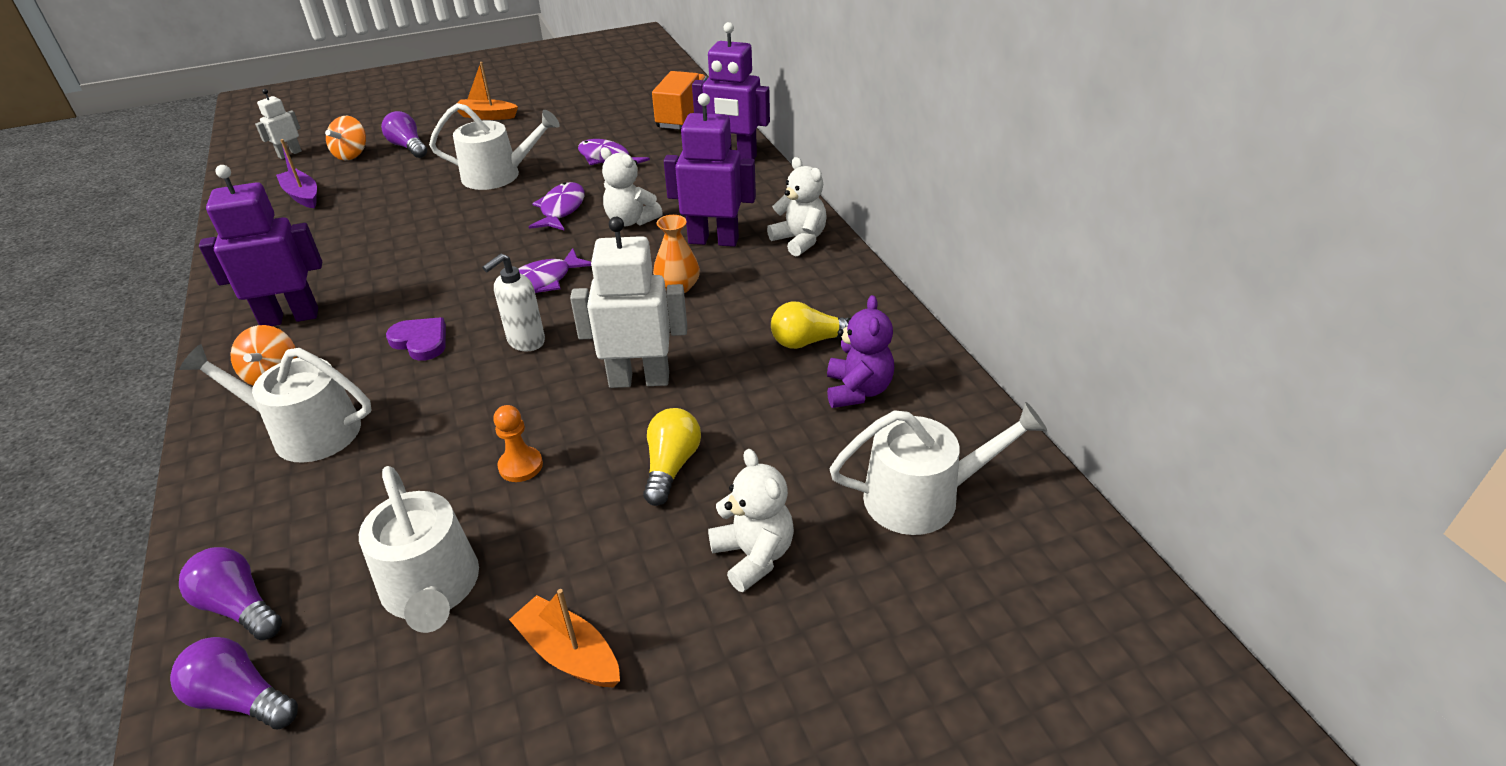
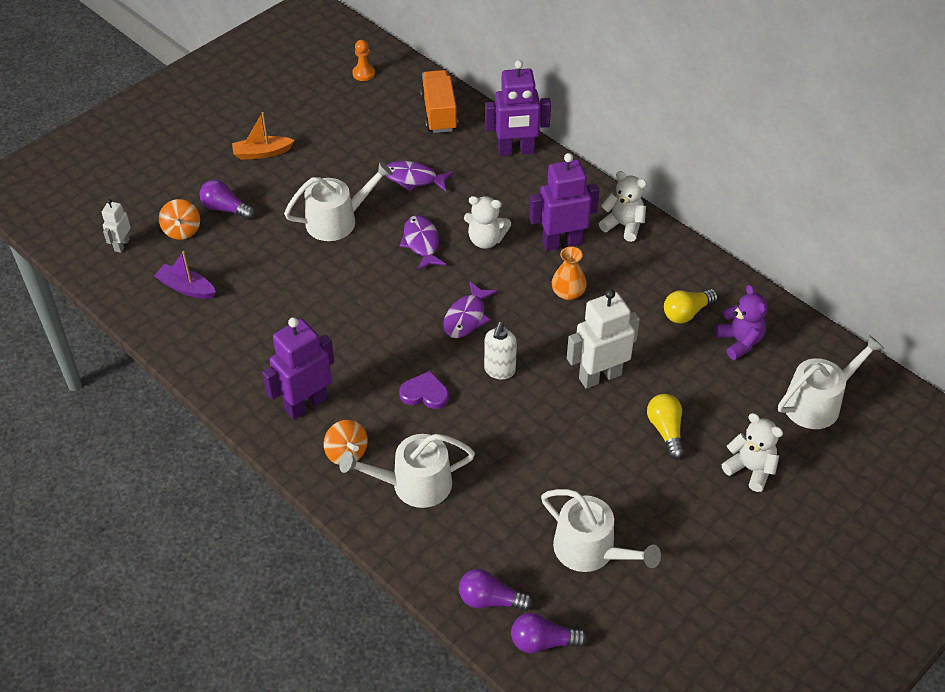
camera: 25 degrees left, 10 degrees up
orange pawn [493,405,543,482] -> orange pawn moved to [352,40,375,81]
orange boat [509,589,620,687] -> none

